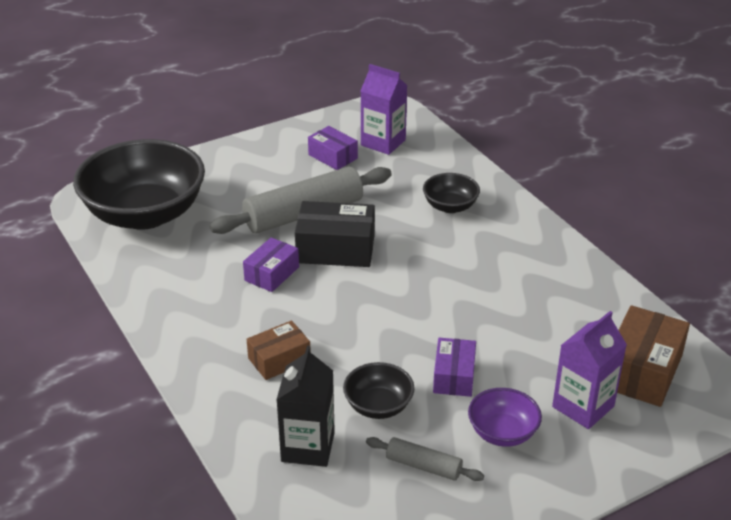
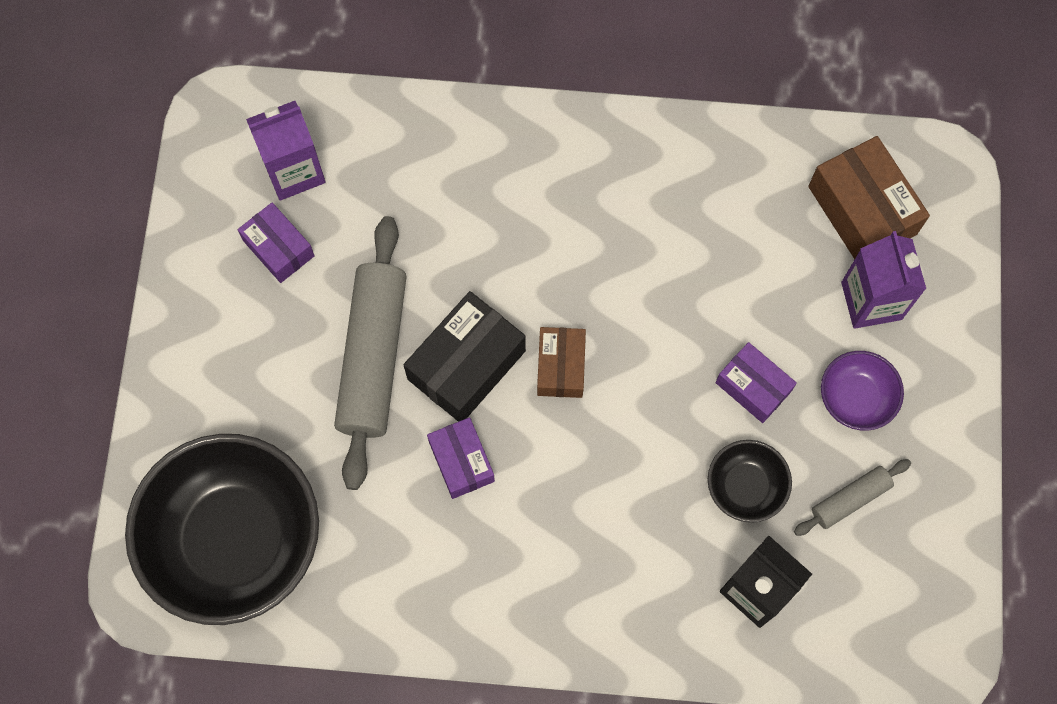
camera: 55 degrees left, 35 degrees up
brown box [247,320,311,380] -> brown box moved to [537,327,586,398]
purple box [308,126,358,170] -> purple box turned 60 degrees clockwise [238,203,315,283]
black bowl [423,173,480,213] -> none

